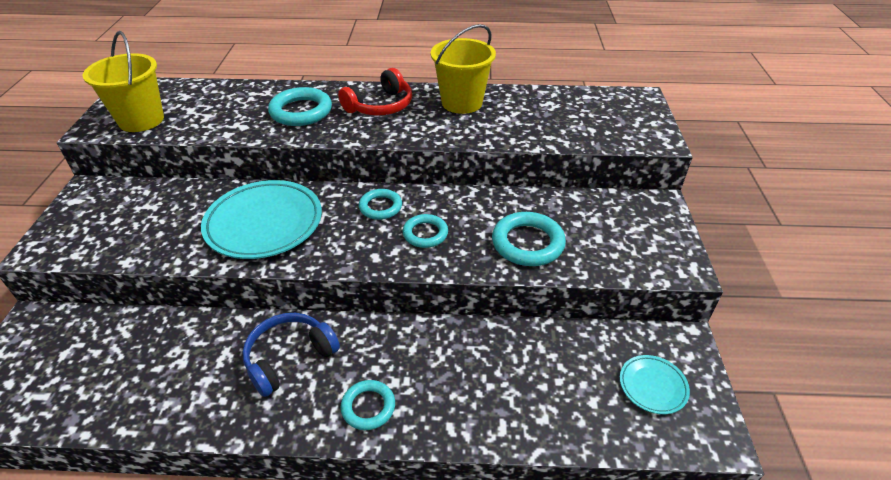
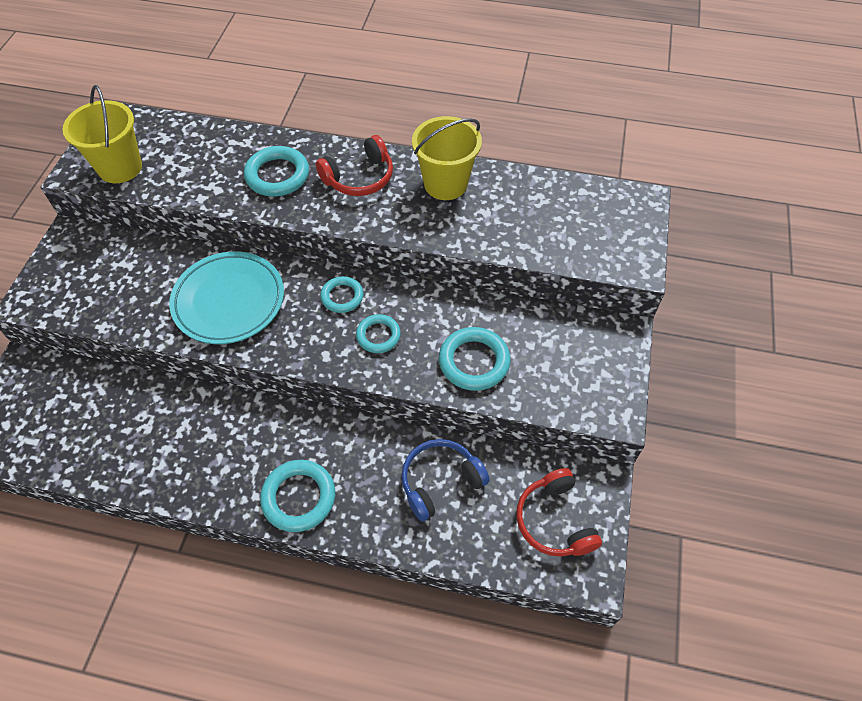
camera: 10 degrees right, 15 degrees up
blue headphones [242,313,340,397] -> blue headphones moved to [401,439,490,521]
turquoise ring [340,380,395,430] -> turquoise ring [260,460,335,532], size x1.57
turquoise plate [620,355,690,414] -> red headphones [516,468,602,557]

